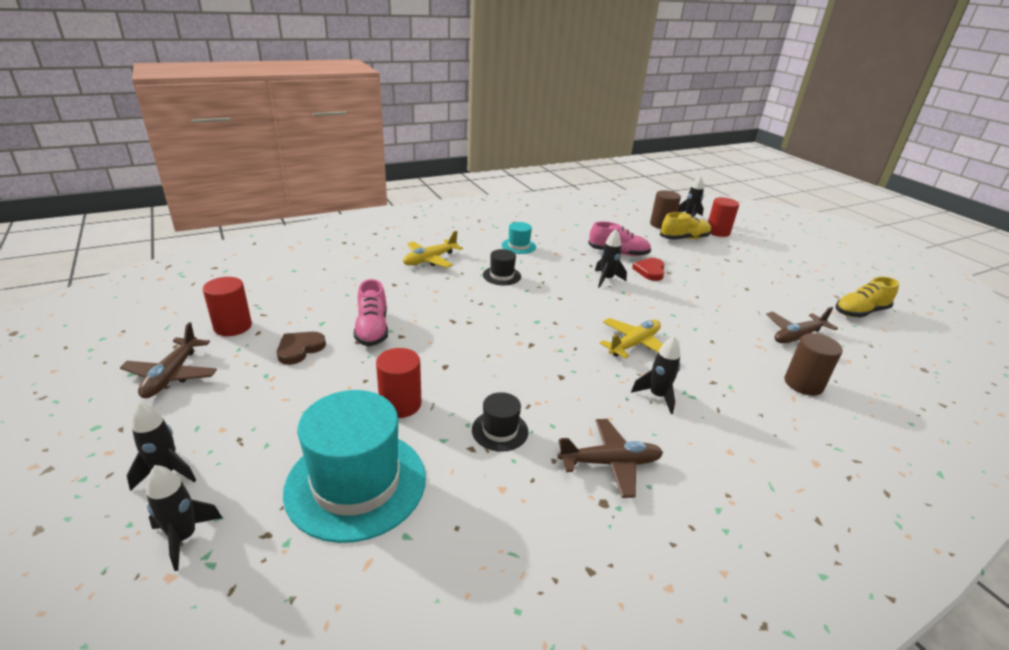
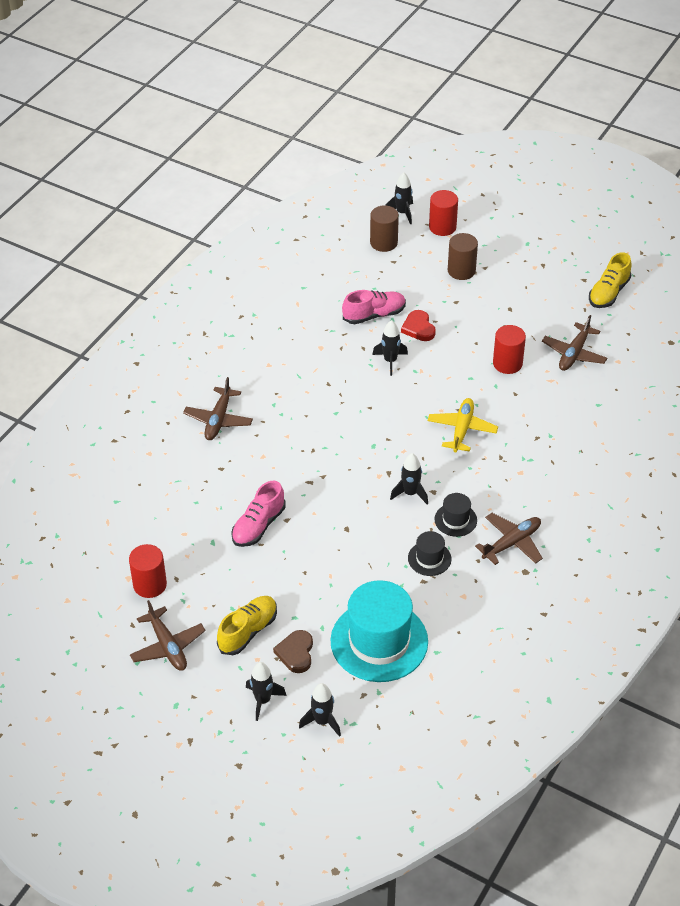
camera: 30 degrees left, 15 degrees up
brown heart [277,332,326,365] -> brown heart moved to [273,630,313,673]
pink shoe [354,279,388,346] -> pink shoe turned 75 degrees clockwise [231,480,286,547]
red cylinder [376,348,421,418] -> red cylinder moved to [493,325,526,374]
yellow plane [403,231,463,268] -> brown plane [183,377,253,440]
black hat [483,249,521,285] -> black hat moved to [434,493,477,537]
turquoise hat [502,222,536,254] -> none
black rocket [631,335,680,414] -> black rocket moved to [390,453,428,504]
yellow shoe [660,212,712,240] -> yellow shoe moved to [217,596,277,655]
brown cylinder [785,333,843,396] -> brown cylinder moved to [448,233,478,280]

